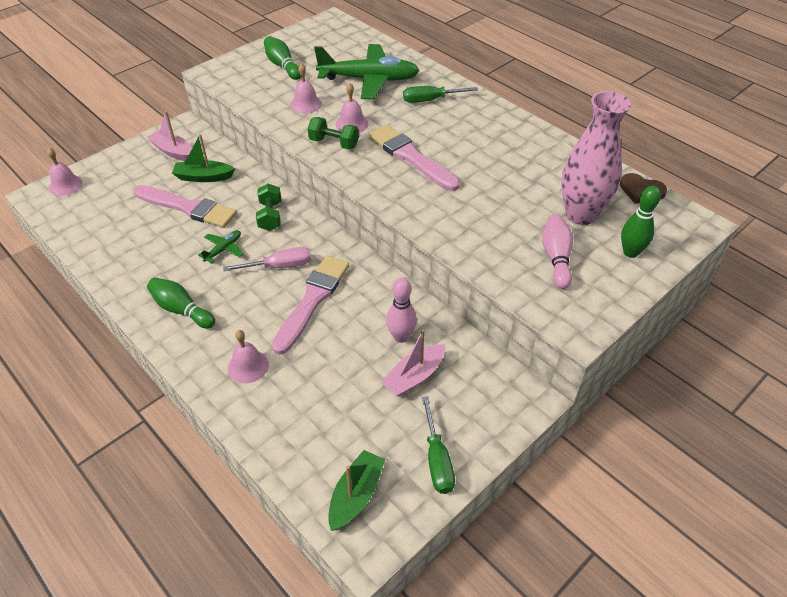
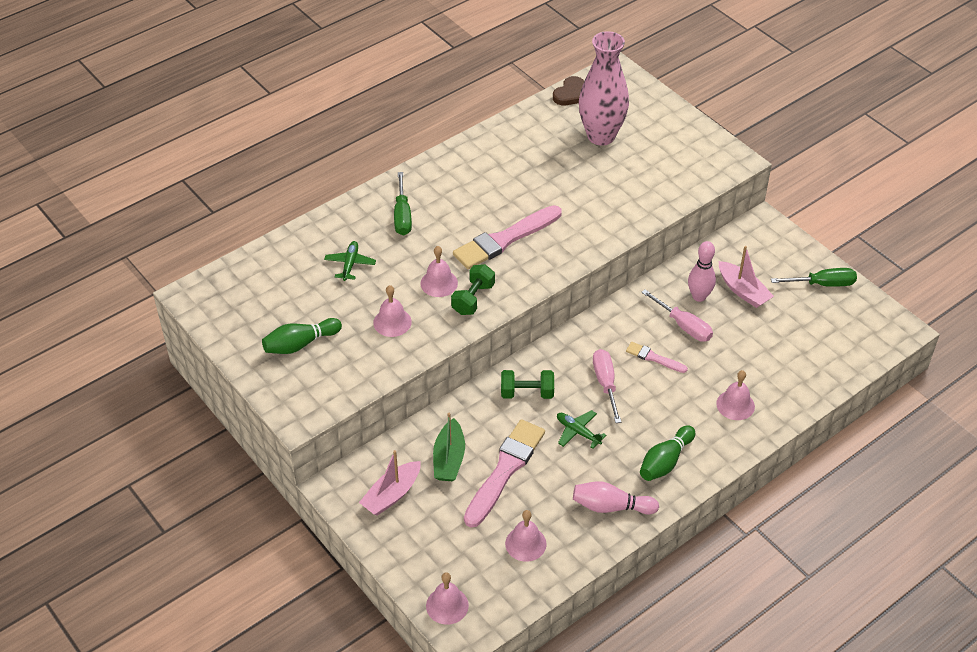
camera: 85 degrees left, 0 degrees up
pink brush [272,256,349,355] -> pink brush [626,342,688,373], size x0.50
green plane [314,44,420,99] -> green plane [324,241,376,281], size x0.43
green boat [328,450,386,531] -> none
pink bowling pin [542,214,573,289] -> pink bowling pin moved to [573,481,659,515]
green bowling pin [621,186,661,258] -> none
none -> pink bell [505,510,547,562]
none -> pink screwdriver [641,289,713,342]

